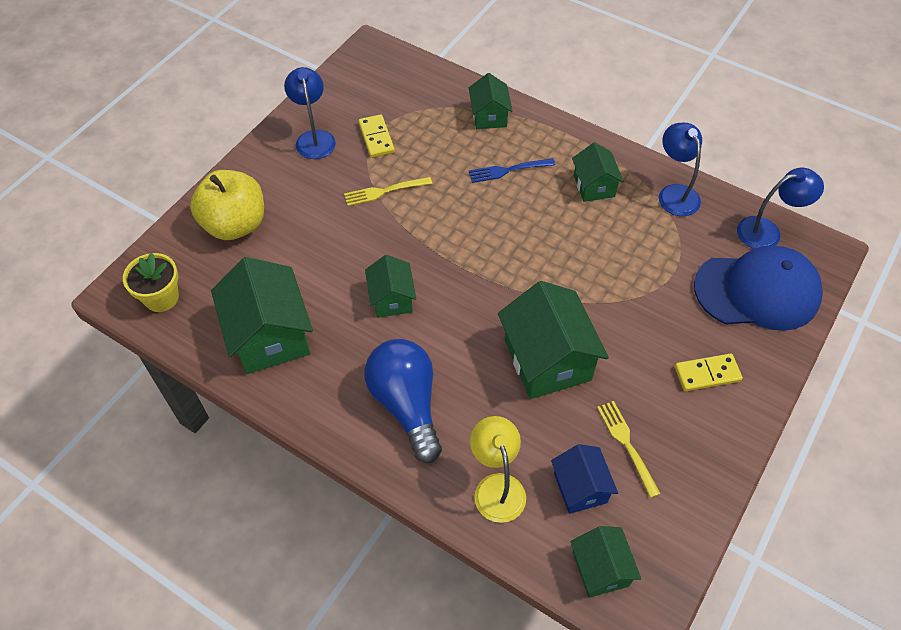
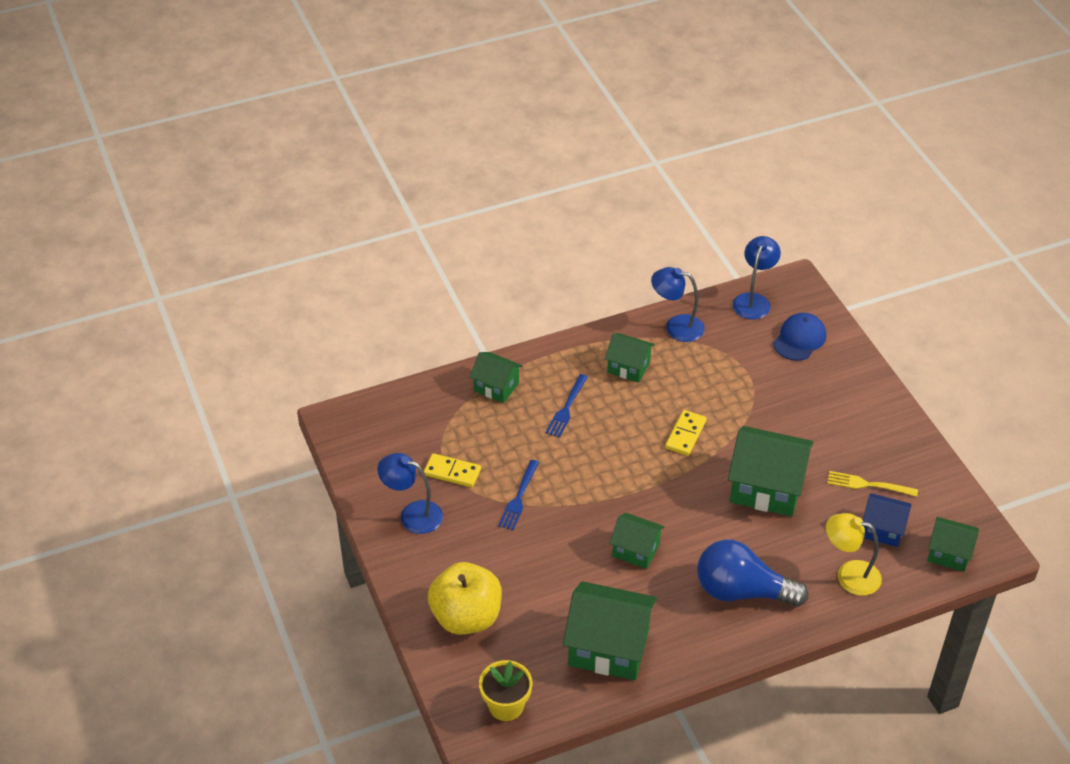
camera: 55 degrees left, 10 degrees down
yellow fork [344,177,432,206] -> blue fork [498,460,539,530]
yellow domino [675,353,743,391] -> yellow domino moved to [665,410,707,456]
blue cap [694,246,823,331] -> blue cap [773,313,826,361], size x0.57

